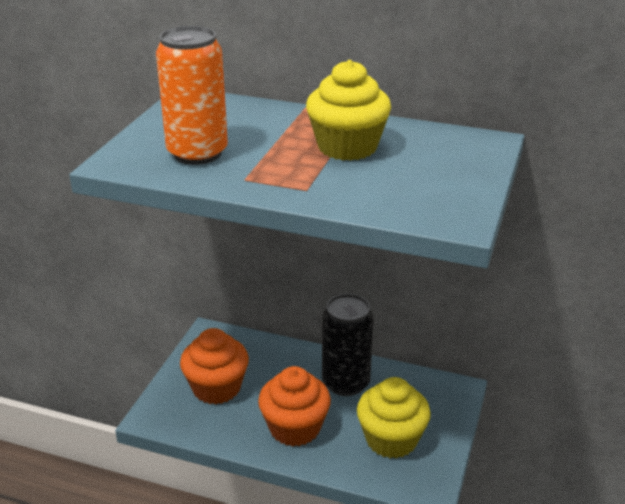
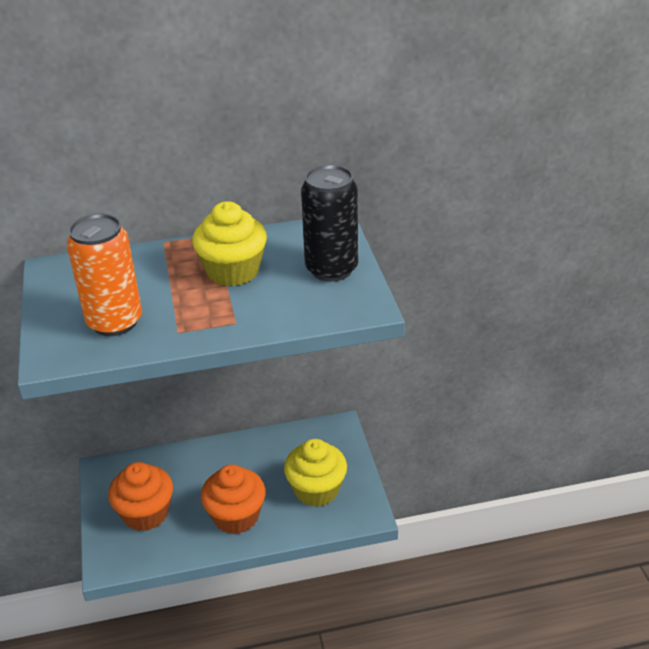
camera: 30 degrees left, 5 degrees up
black can [322,294,374,396] -> black can moved to [301,165,358,282]

